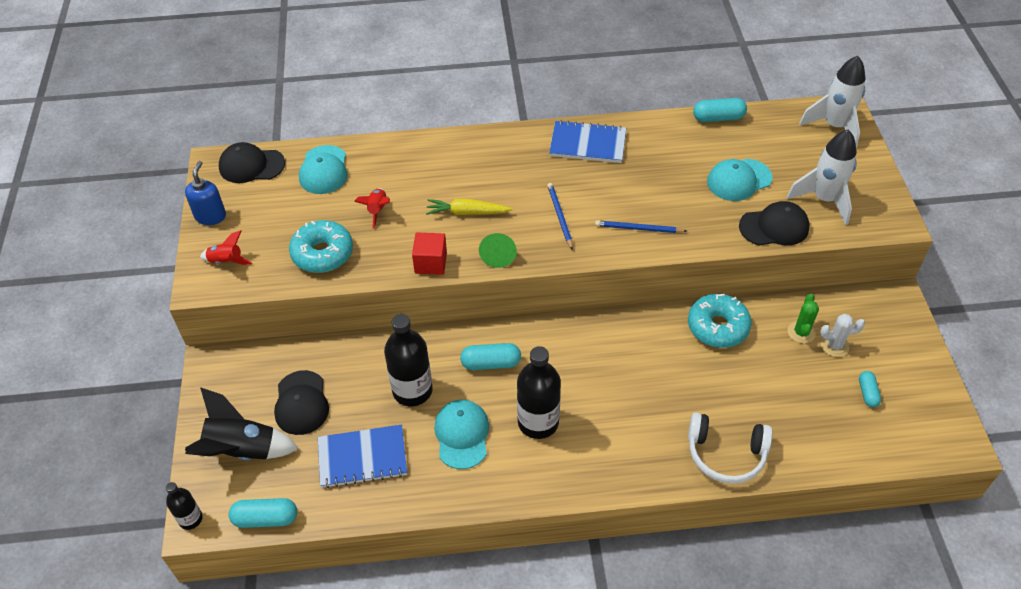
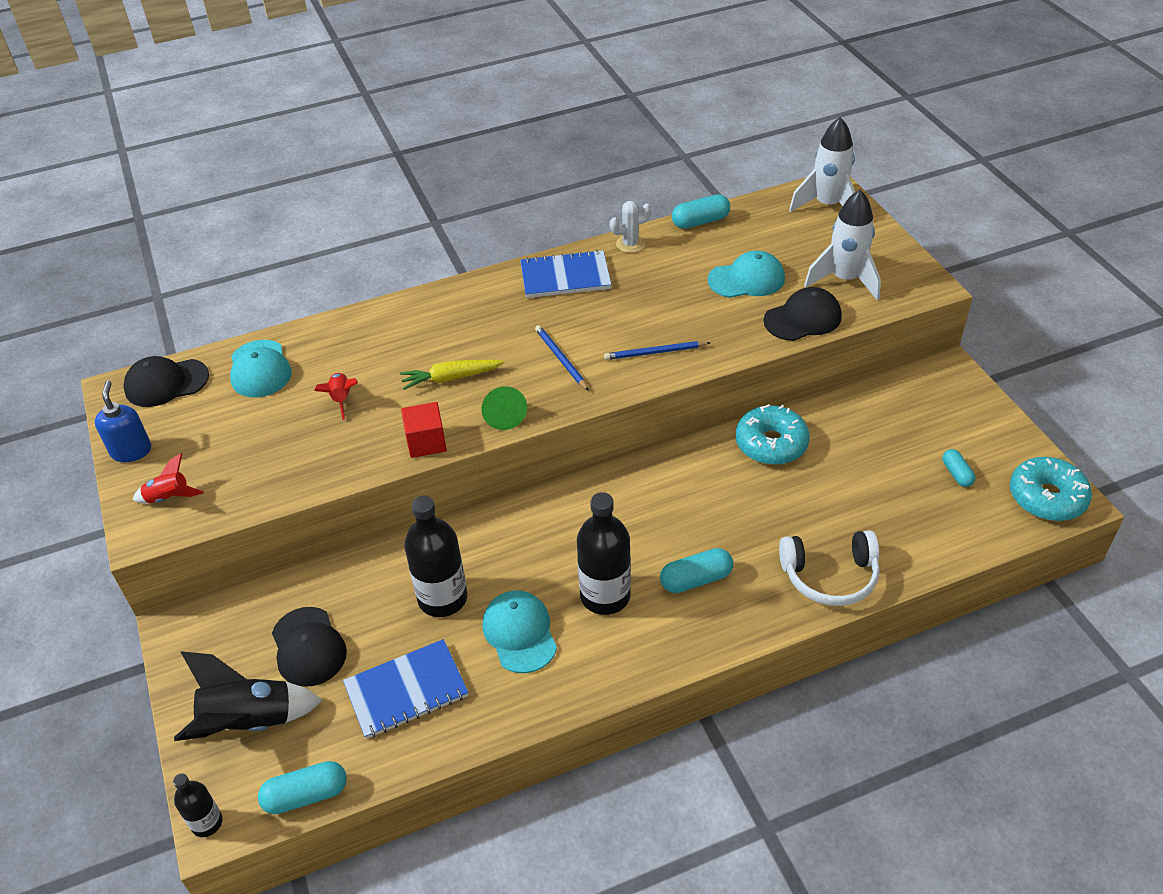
camera: 15 degrees left, 5 degrees down
turquoise donut [289,220,353,273] -> turquoise donut moved to [1010,457,1092,521]
turquoise capsule [460,343,521,370] -> turquoise capsule moved to [660,548,733,593]
turquoise cap [707,159,773,201] -> turquoise cap turned 150 degrees counterclockwise [708,251,785,298]
green cactus [788,294,819,344] -> none
white cactus [820,314,865,357] -> white cactus moved to [610,201,651,253]

